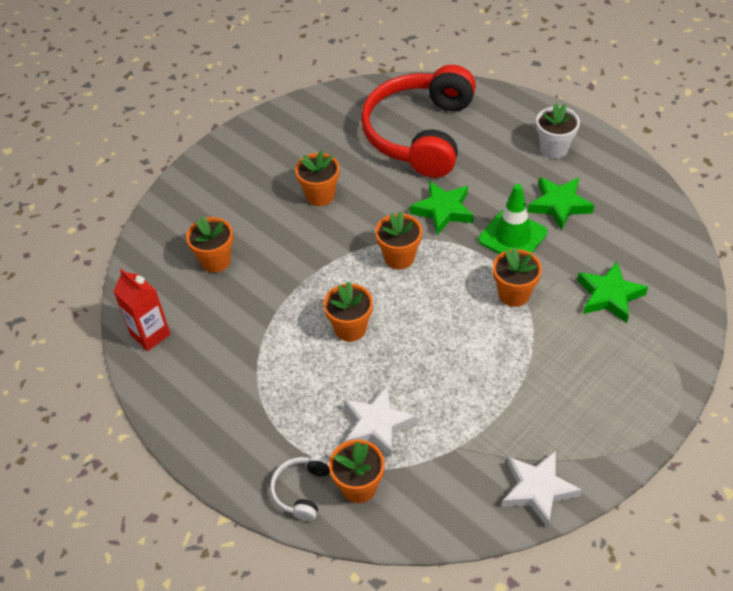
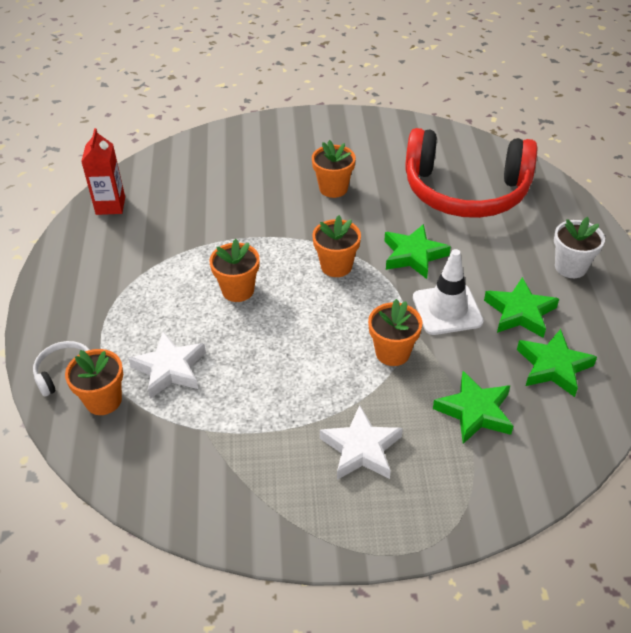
camera: 40 degrees right, 5 degrees down
orange flower pot [186,216,233,272] -> none
red headphones [361,65,476,178] -> red headphones turned 135 degrees counterclockwise [405,128,537,218]
green traffic cone [478,184,548,254] -> white traffic cone [413,249,484,335]
white star [502,451,582,528] -> white star moved to [320,405,403,480]
none -> green star [517,329,597,397]

